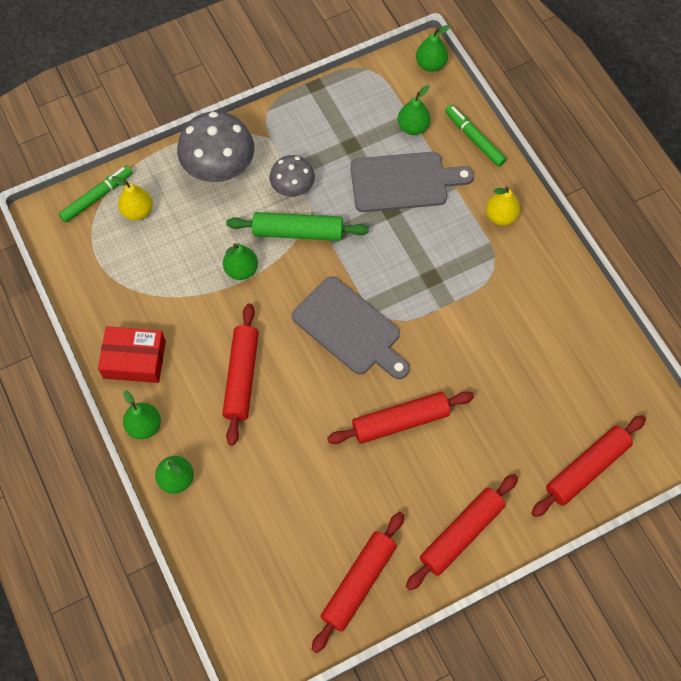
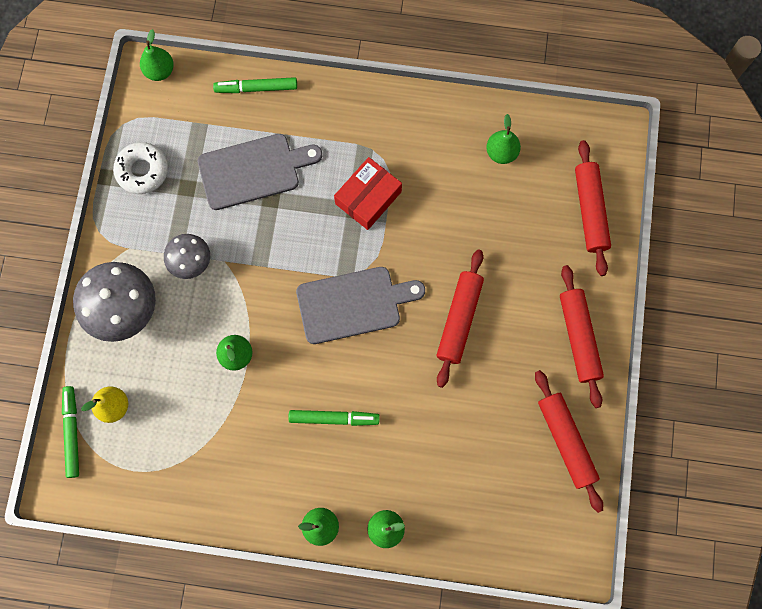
camera: 55 degrees left, 10 degrees up
red box [98,326,166,383] -> red box moved to [334,157,402,230]
red rolling pin [222,303,259,446] -> green marker [288,410,380,426]
green rolling pin [227,212,369,241] -> none
grey cutting board [350,152,474,212] -> grey cutting board turned 45 degrees clockwise [198,134,322,210]
green pear [398,85,431,135] -> green pear moved to [486,114,521,164]
yellow pear [486,186,521,226] -> none
none -> white donut [113,142,168,194]

